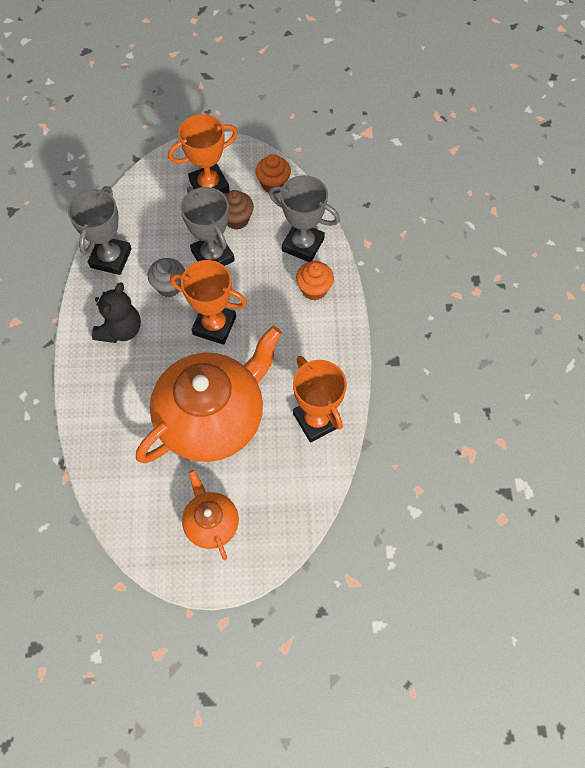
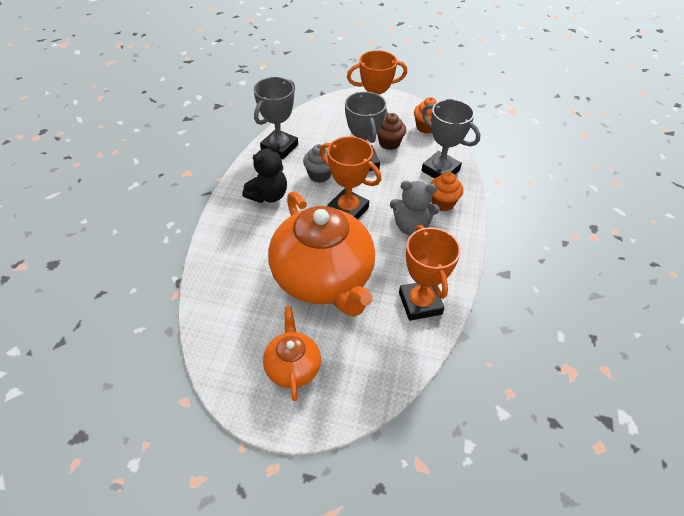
camera: 15 degrees right, 15 degrees down
orange teapot [136,326,282,463] -> orange teapot turned 90 degrees clockwise [268,191,375,317]
none -> grey teddy bear [390,181,440,236]

